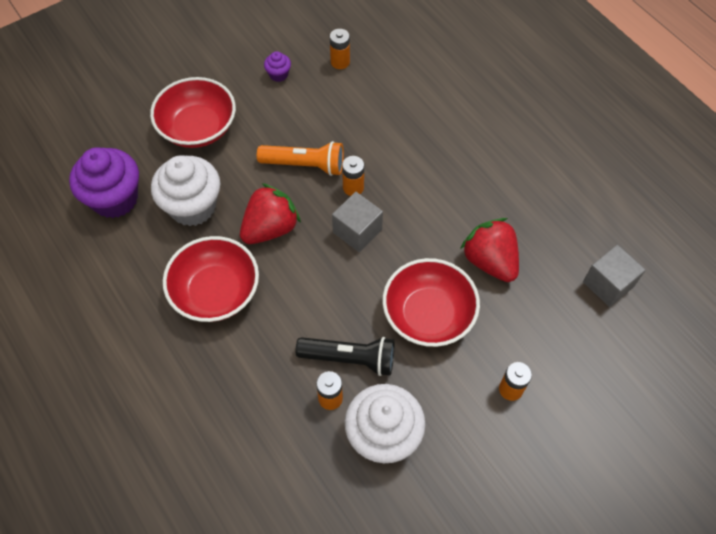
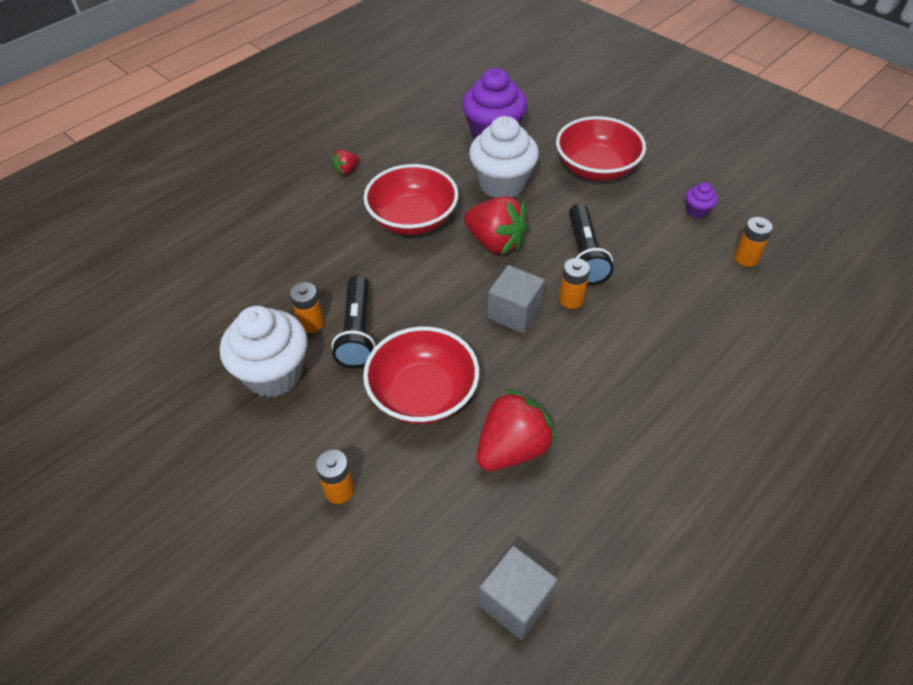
camera: 80 degrees right, 10 degrees down
orange flashlight [257,141,344,176] -> black flashlight [569,204,613,285]
none -> red strawberry [331,150,359,175]

